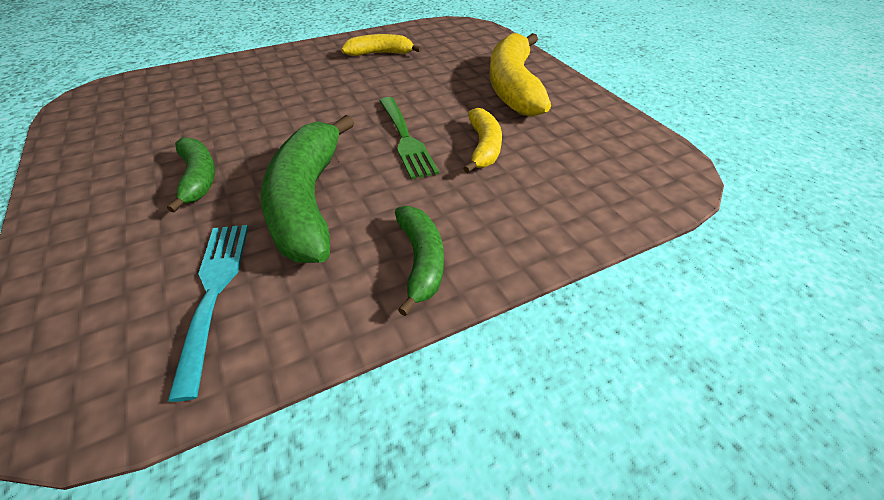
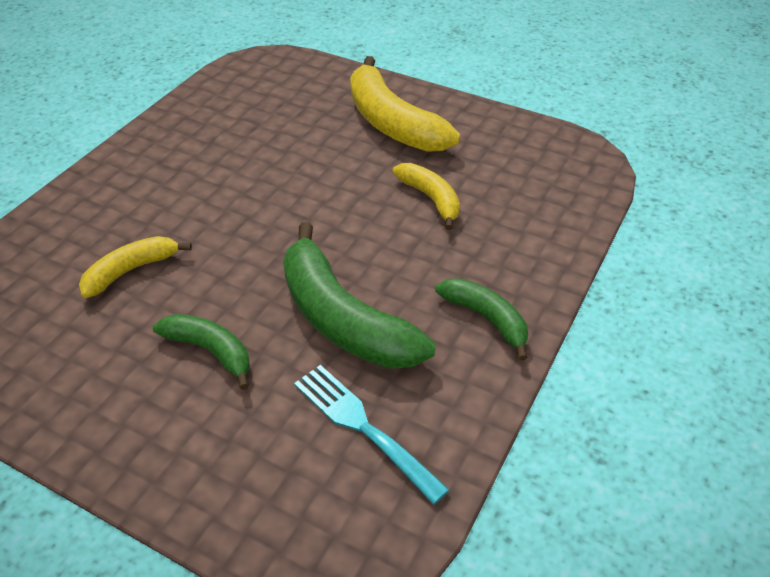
camera: 35 degrees left, 0 degrees up
yellow banana [341,34,422,56] -> yellow banana moved to [79,236,192,298]
green fork [379,97,439,179] -> none

